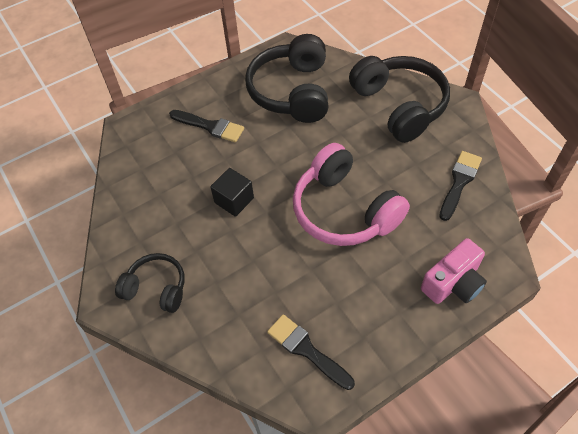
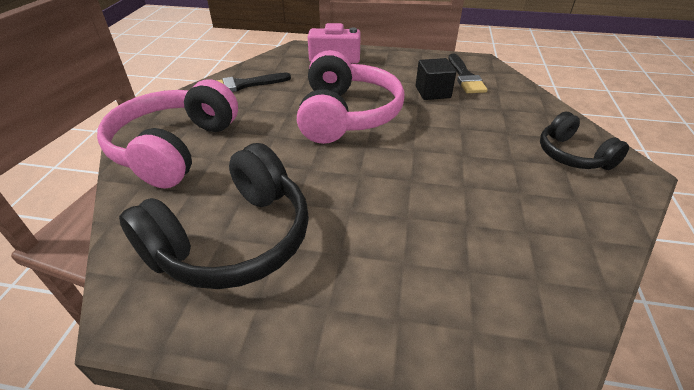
camera: 140 degrees left, 15 degrees down
black brush [169,110,244,142] -> none
black cube [210,168,254,217] -> black cube moved to [416,58,456,100]
black headphones [349,56,450,143] -> pink headphones [97,80,238,189]

